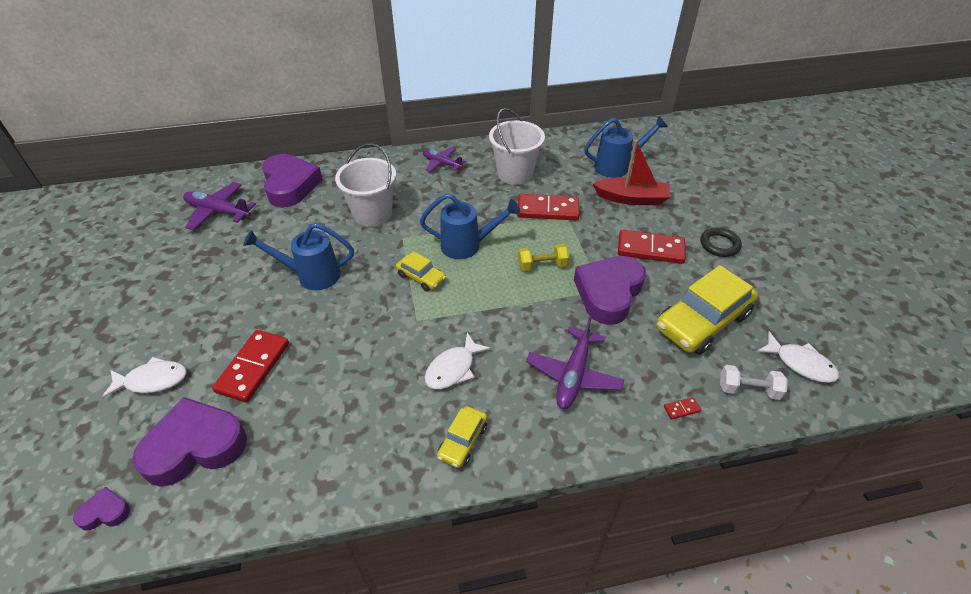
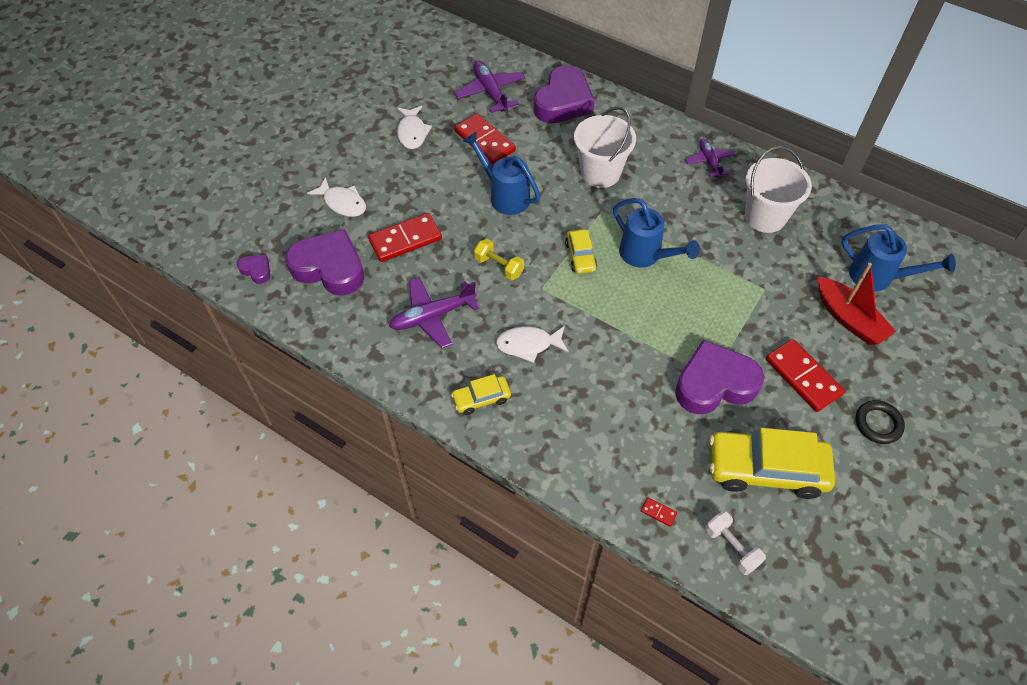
camera: 45 degrees right, 10 degrees up
red domino [517,194,579,220] -> red domino moved to [454,114,516,164]
yellow dumbbell [518,244,569,271] -> yellow dumbbell moved to [474,239,524,280]
purple plane [526,316,624,409] -> purple plane moved to [389,277,480,348]
white fish [757,332,839,383] -> white fish moved to [397,106,432,149]

